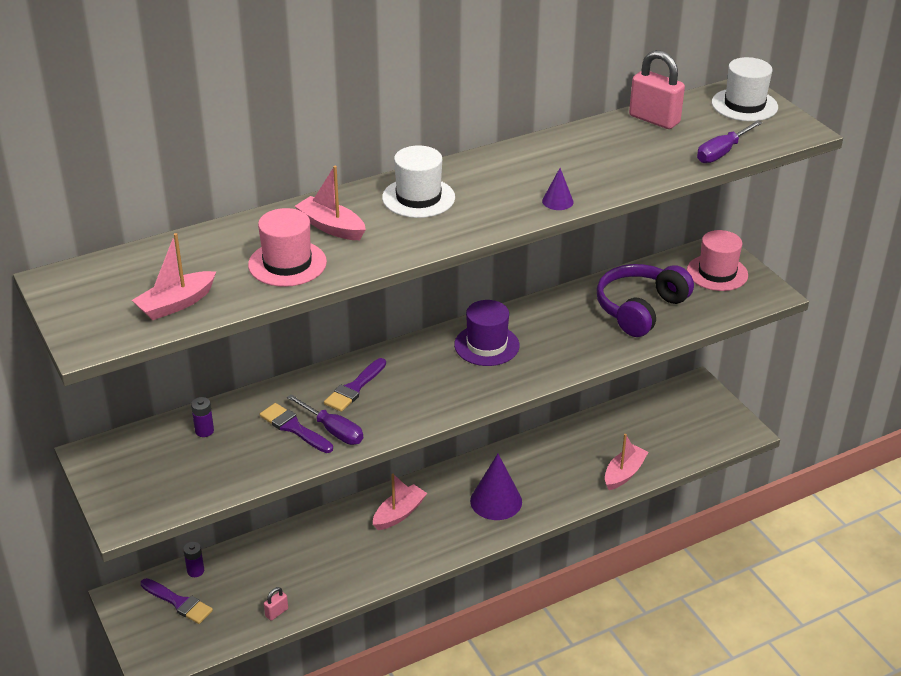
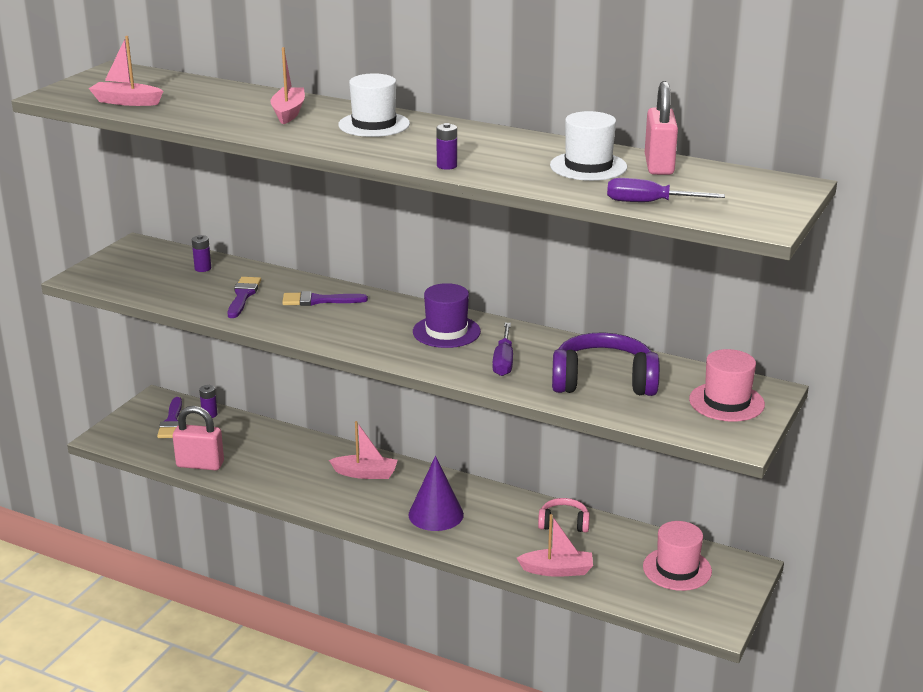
camera: 55 degrees right, 10 degrees down
pink hat [248,208,327,287] -> pink hat moved to [643,521,712,591]
pink padlock [264,587,288,621] -> pink padlock [173,406,224,470], size x2.10
purple screwdriver [287,394,363,445] -> purple screwdriver moved to [492,323,513,376]
purple cone [542,168,574,210] -> purple battery [436,123,457,170]
white hat [712,57,778,121] -> white hat moved to [550,111,627,181]
none -> pink headphones [538,498,590,532]

